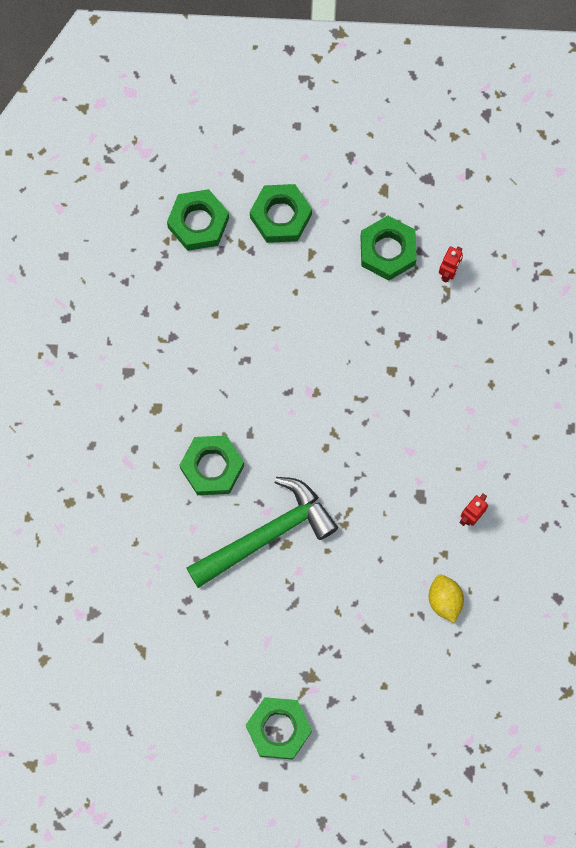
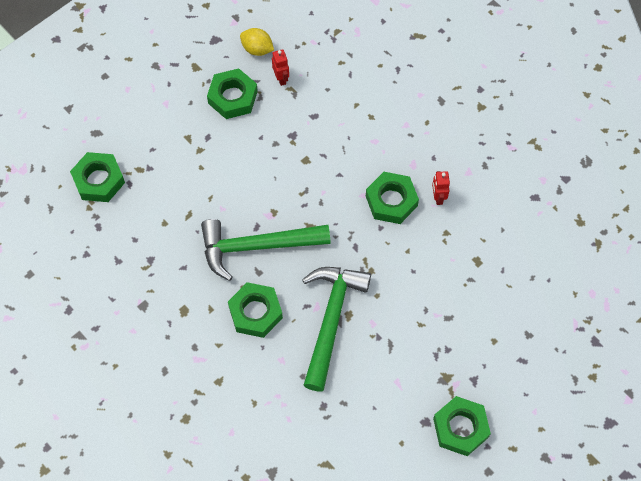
camera: 45 degrees left, 10 degrees down
green nut [250,184,312,243] -> green nut moved to [366,172,419,224]
yellow lemon [429,575,464,623] -> yellow lemon moved to [240,28,274,56]
none -> green hammer [201,219,330,281]

